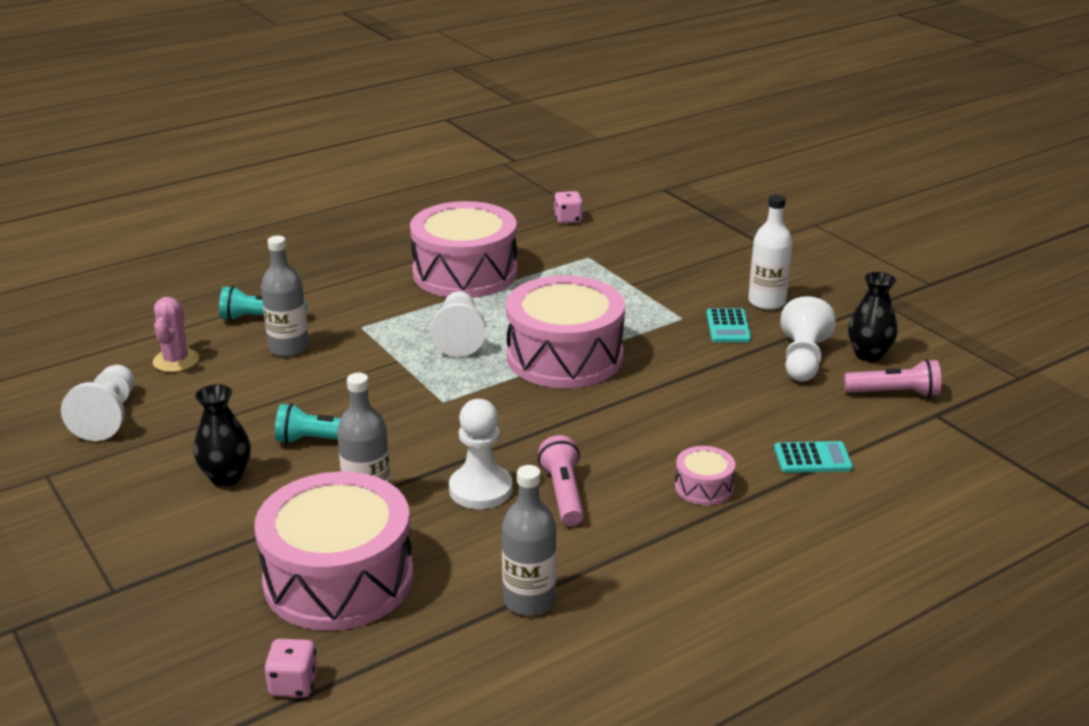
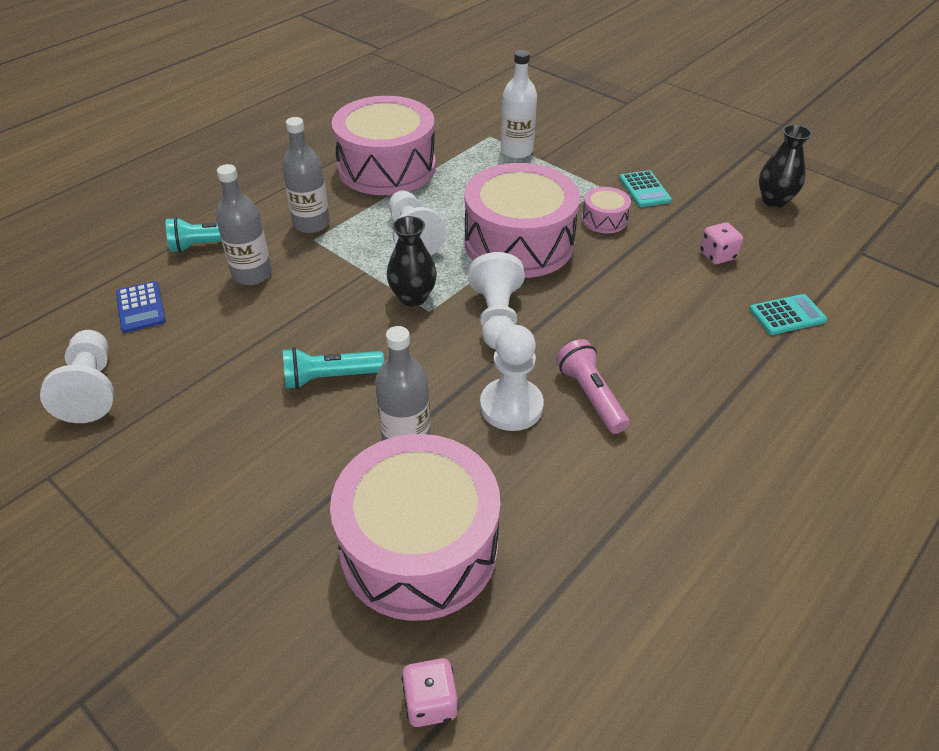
camera: 15 degrees left, 15 degrees up
pink cactus [153,297,199,372] -> blue calculator [116,281,166,333]
black vase [193,384,251,487] -> black vase moved to [387,216,437,307]
grey bottle [502,465,557,616] -> grey bottle moved to [282,117,330,233]
pink dice [554,191,583,224] -> pink dice moved to [700,222,743,264]
pink drum [675,446,735,505] -> pink drum moved to [582,187,631,233]
white bottle [748,194,793,310] -> white bottle moved to [501,50,537,159]
white pawn [780,296,836,382] -> white pawn moved to [468,252,525,349]
pink flashlight [844,359,941,397] -> none

